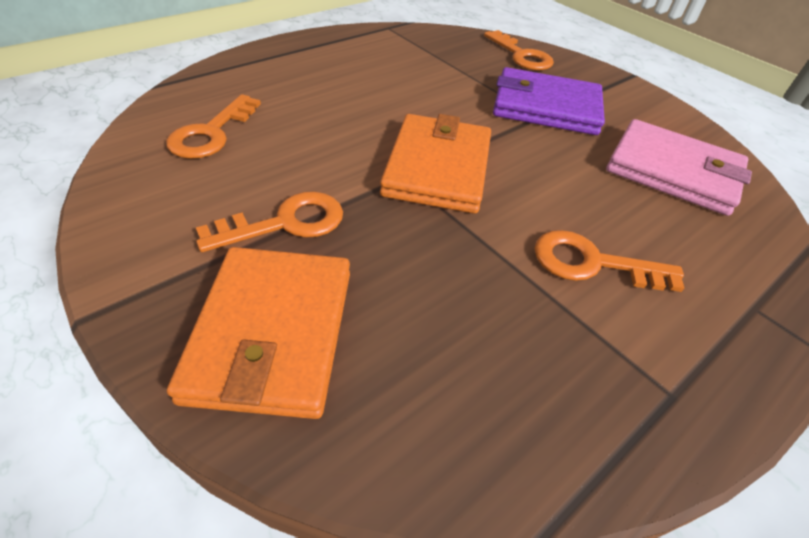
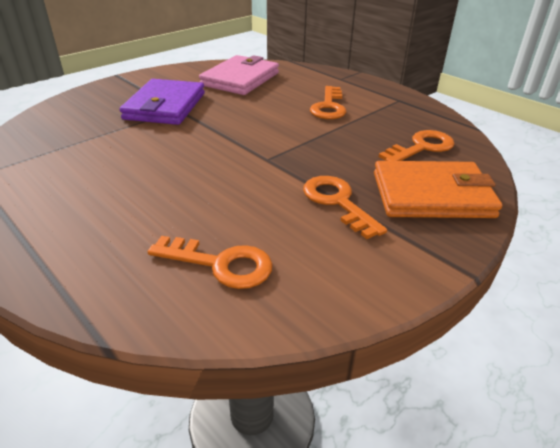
camera: 90 degrees left, 10 degrees down
orange wallet [380,114,491,214] -> none
orange key [484,30,554,70] -> orange key moved to [379,130,454,161]

